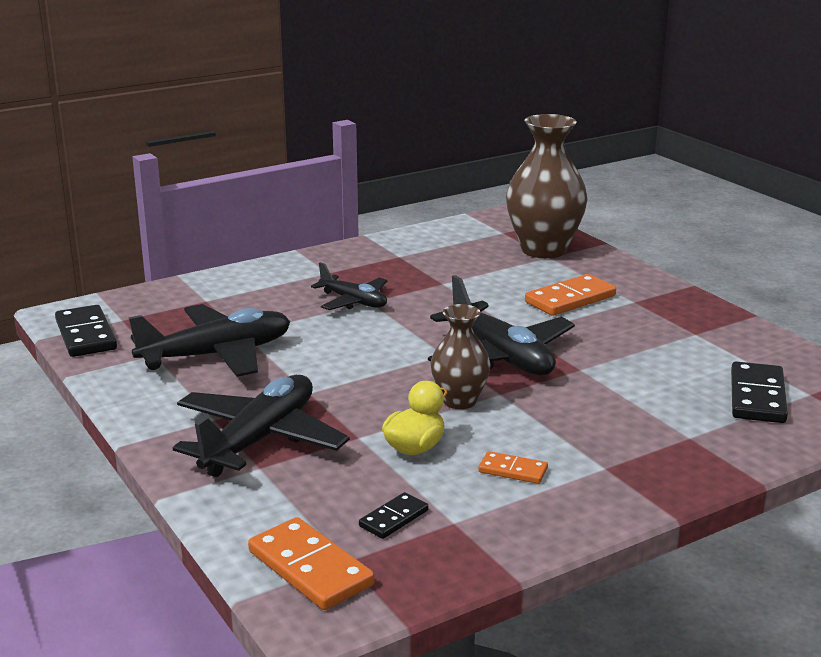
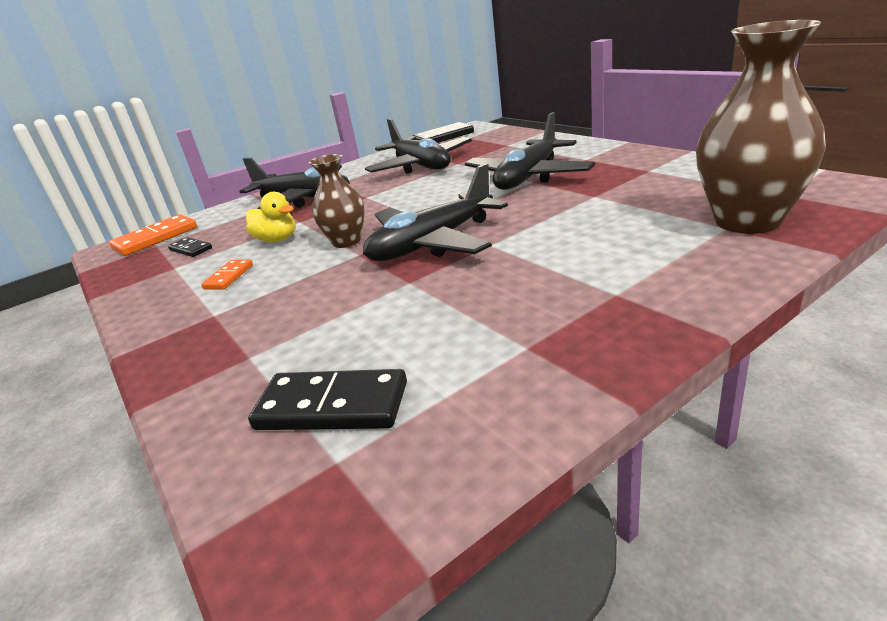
camera: 90 degrees right, 5 degrees up
black plane [311,262,388,310] -> black plane [465,112,595,190], size x1.70
orange domino [525,274,616,316] -> none

